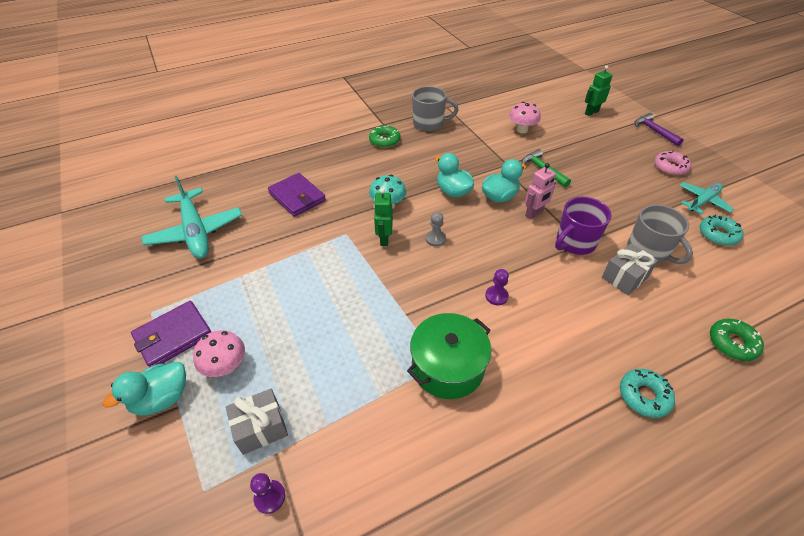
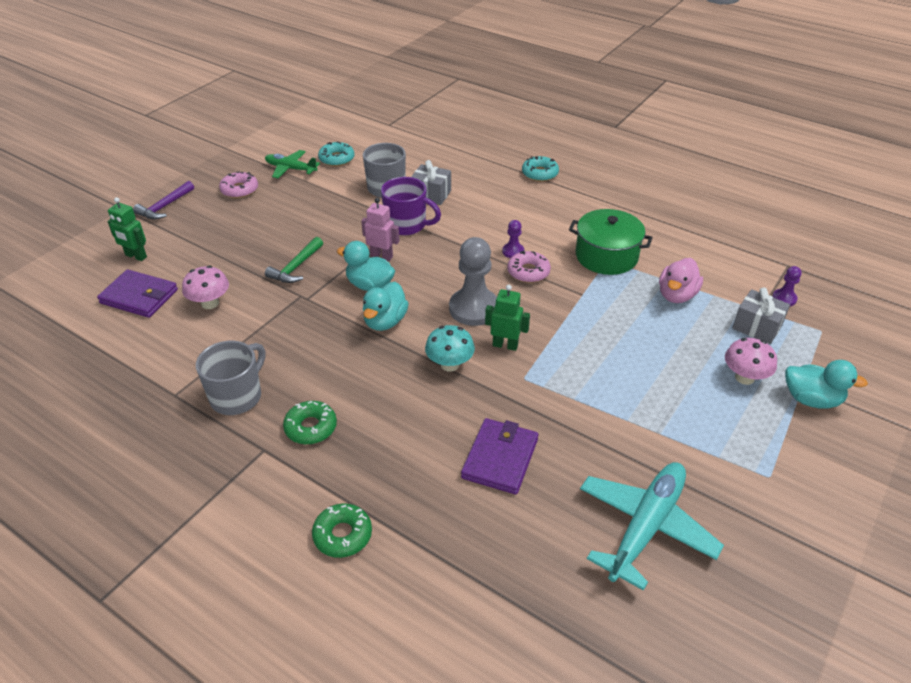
camera: 120 degrees left, 5 degrees down
purple wallet [131,301,211,367] -> purple wallet moved to [97,269,178,318]
green robot [374,188,393,246] -> green robot turned 135 degrees counterclockwise [485,285,530,351]
grey mug [412,86,459,132] -> grey mug turned 60 degrees clockwise [196,341,265,415]
grey pawn [426,212,446,247] -> grey pawn [449,237,497,326], size x2.10
turquoise plane [679,182,734,214] -> green plane [265,150,320,178]
green donut [710,318,764,361] -> green donut moved to [312,503,372,558]
none -> pink donut [507,251,551,283]
none -> pink duck [659,258,703,303]

